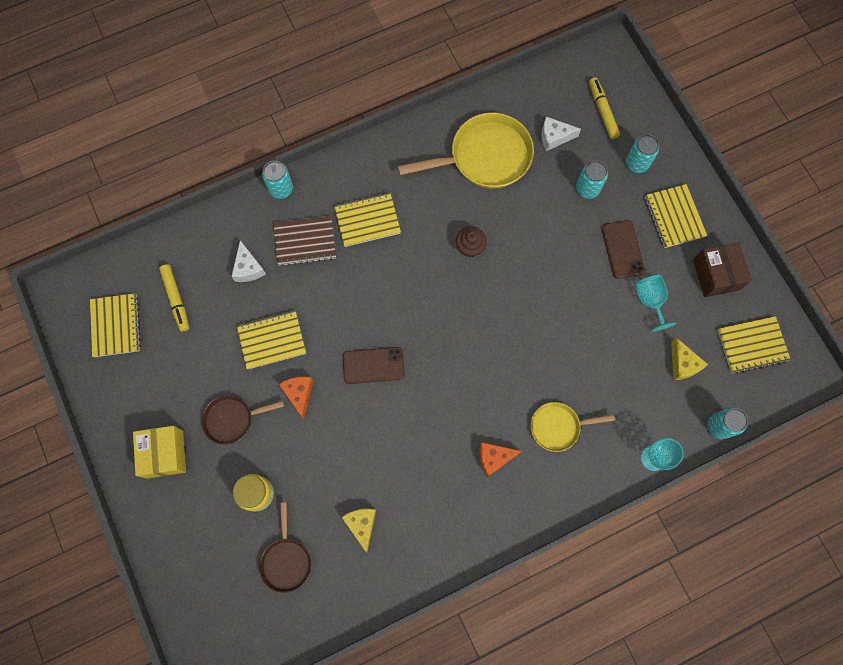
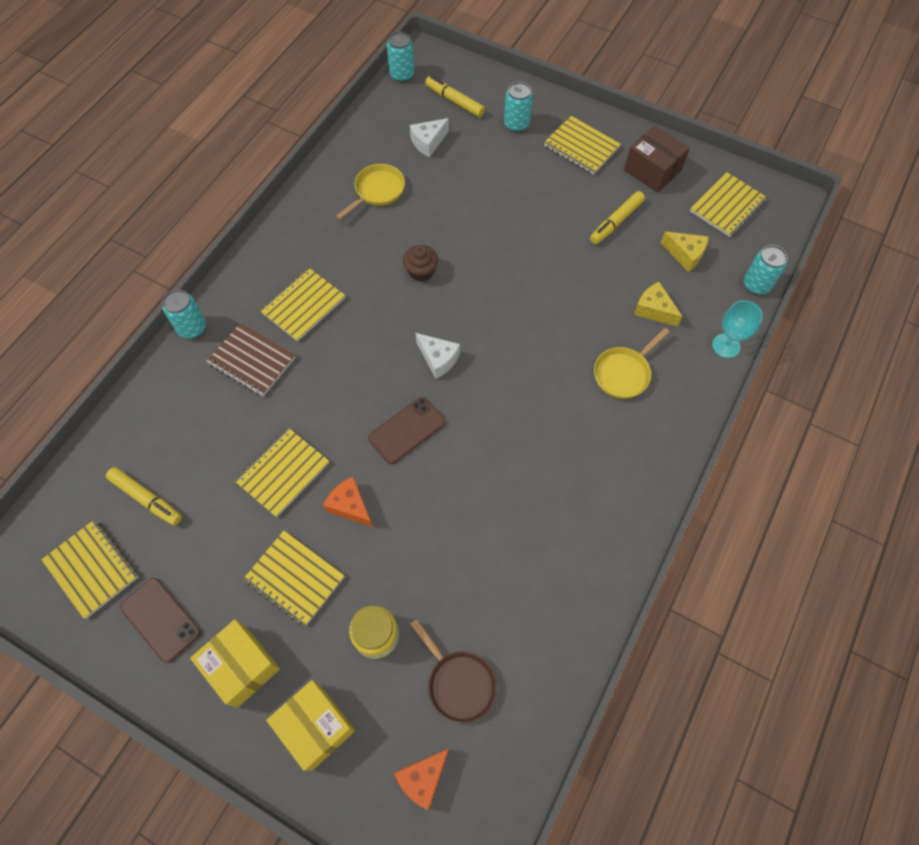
camera: 35 degrees left, 10 degrees down
brown pan [201,395,284,445] -> yellow notebook [243,531,345,627]
white cheese [231,240,266,282] -> white cheese moved to [416,333,460,379]
brown notebook [273,216,336,266] -> brown notebook turned 75 degrees clockwise [206,322,296,397]
yellow cheese [341,509,376,553] -> yellow cheese moved to [634,282,683,327]
yellow pan [398,113,534,188] -> yellow pan [336,164,405,220], size x0.56
orange cheese [479,442,522,477] -> orange cheese moved to [394,748,449,810]
turquoise can [576,161,608,199] -> turquoise can moved to [387,32,415,82]
brown phone [601,220,645,279] -> brown phone moved to [120,578,201,663]
turquoise goblet [635,275,676,331] -> yellow marker [590,191,645,244]
none -> yellow box [266,680,355,771]

